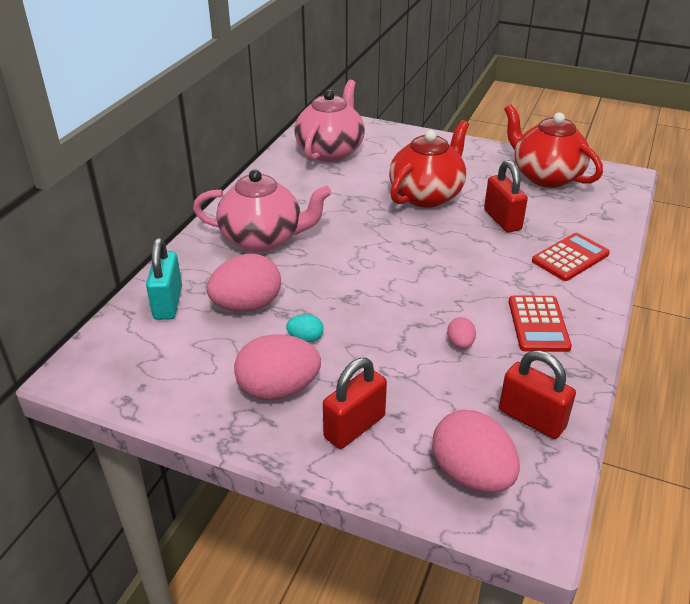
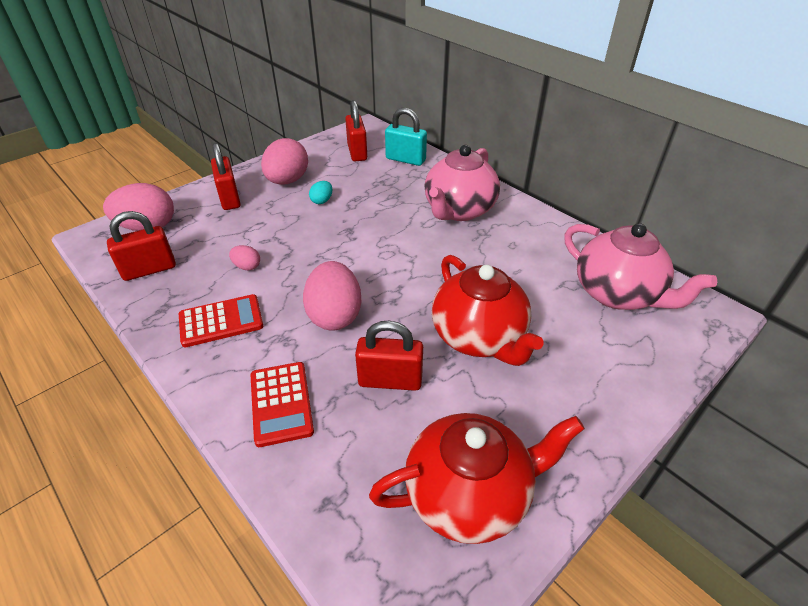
camera: 115 degrees right, 5 degrees up
pink egg [207,254,281,312] -> pink egg moved to [303,261,362,330]
red calculator [509,295,572,352] -> red calculator turned 135 degrees clockwise [179,294,263,347]
none -> red padlock [345,100,367,161]

